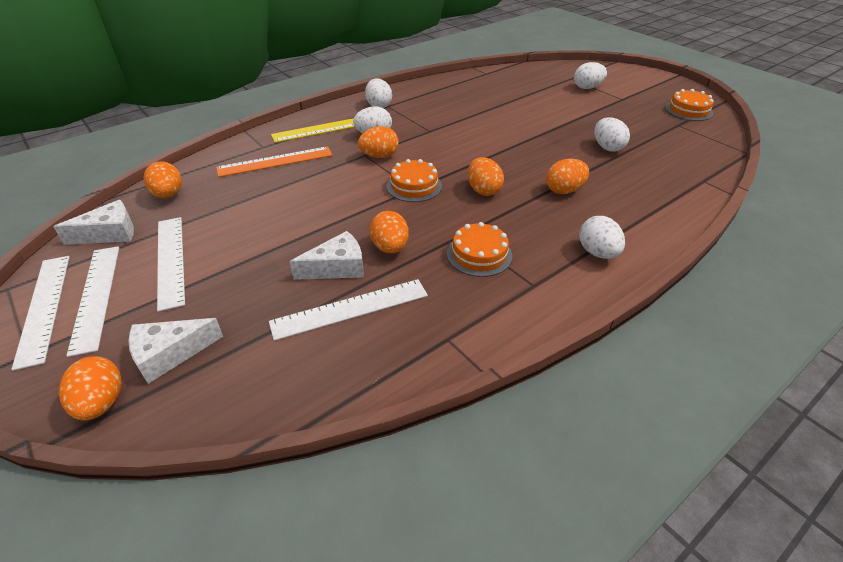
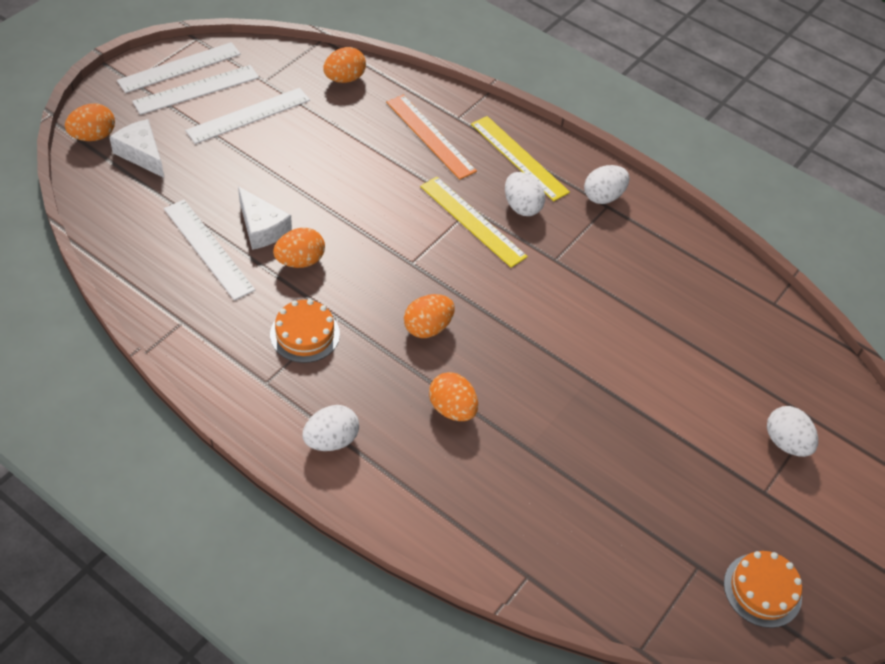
camera: 70 degrees right, 10 degrees up
white cheese [53,200,134,245] -> none
orange egg [358,126,399,158] -> yellow ruler [420,177,528,268]
orange cake [387,159,442,202] -> none
white egg [594,117,630,152] -> none

